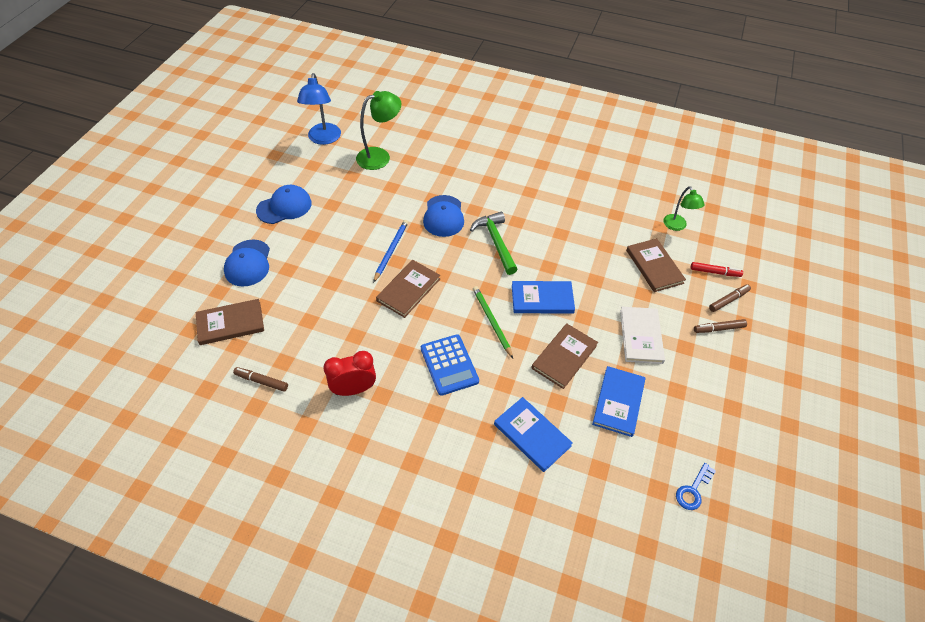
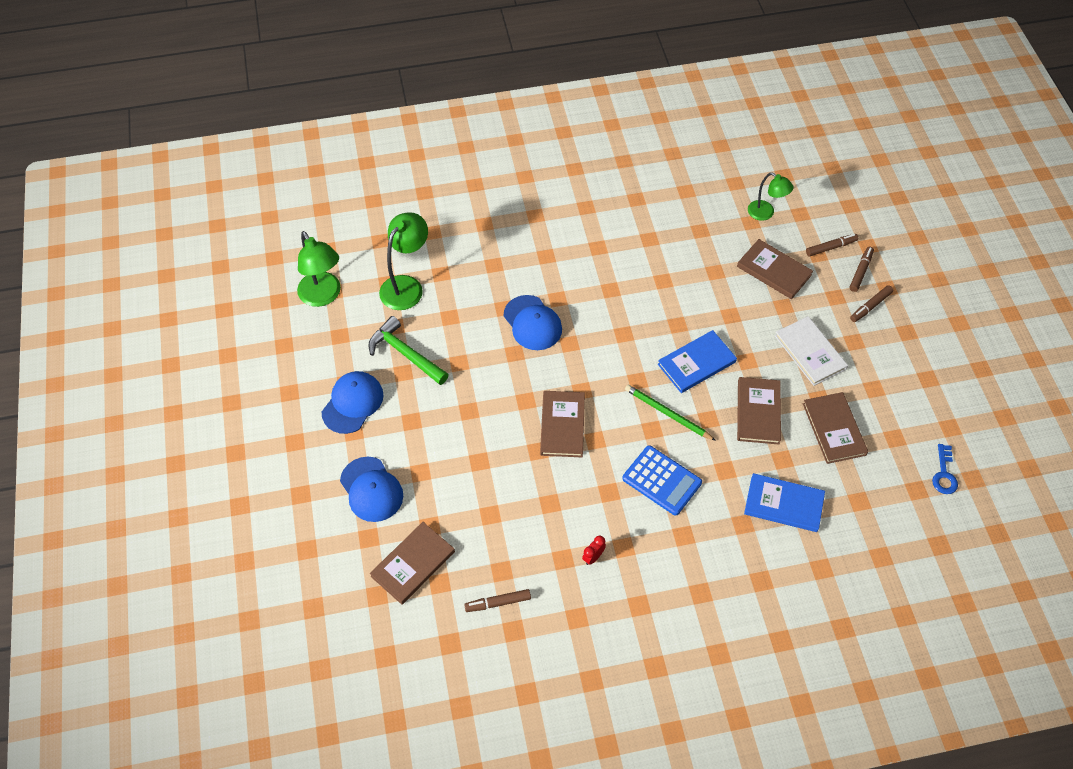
camera: 30 degrees left, 5 degrees up
blue lamp [297,73,341,145] -> green lamp [297,231,341,307]
red clock [323,351,376,396] -> red clock [582,535,606,565], size x0.50
blue pencil [373,220,408,283] -> none
green hammer [470,212,518,275] -> green hammer moved to [368,316,449,385]
blue book [592,366,646,437] -> brown book [803,392,868,464]
red marker [691,262,743,277] -> brown marker [806,234,858,256]

